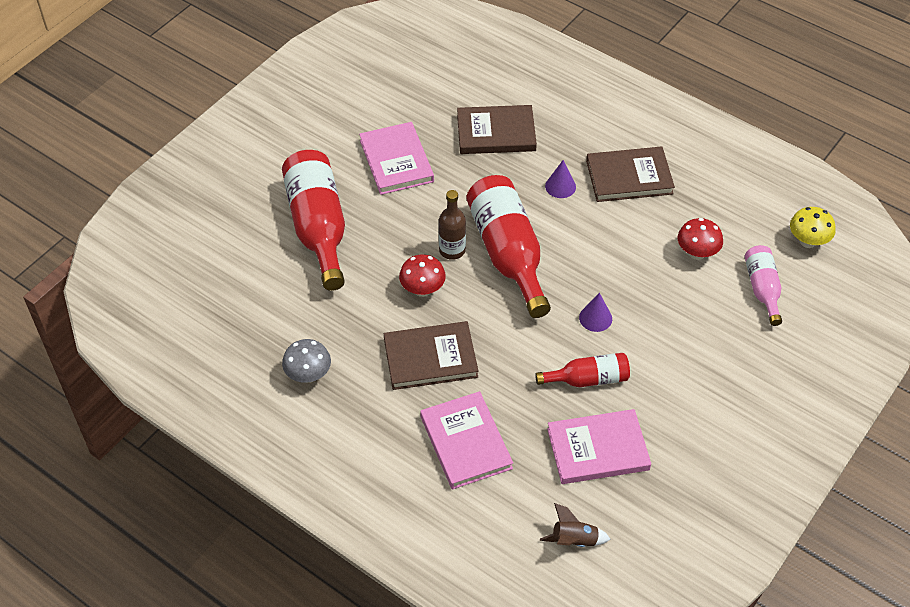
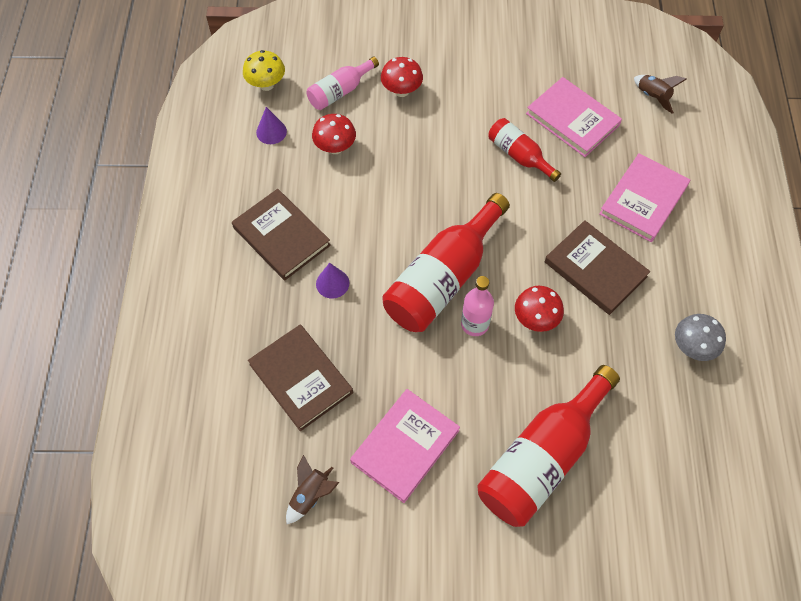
camera: 125 degrees left, 10 degrees up
brown bottle [439,190,466,260] -> pink bottle [461,276,494,336]
purple cone [579,293,612,332] -> purple cone moved to [256,107,287,144]
none -> brown rocket [286,455,340,524]
none -> red mushroom [381,57,423,97]

